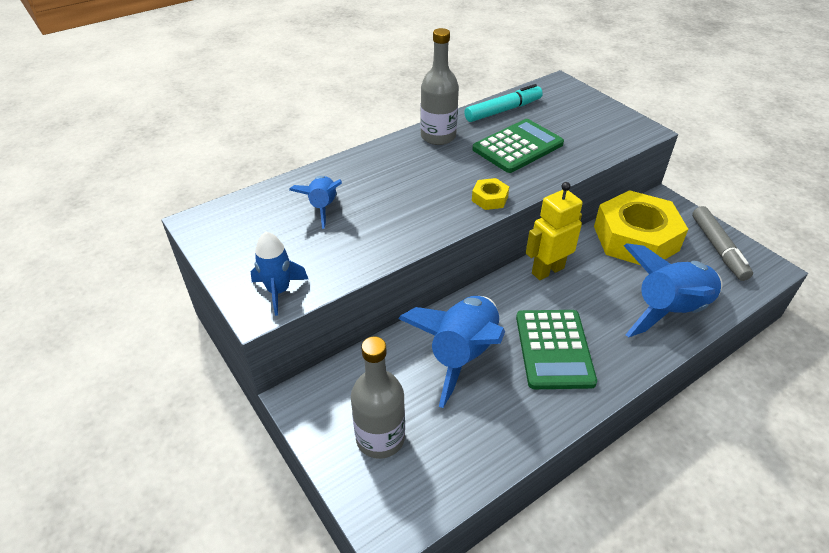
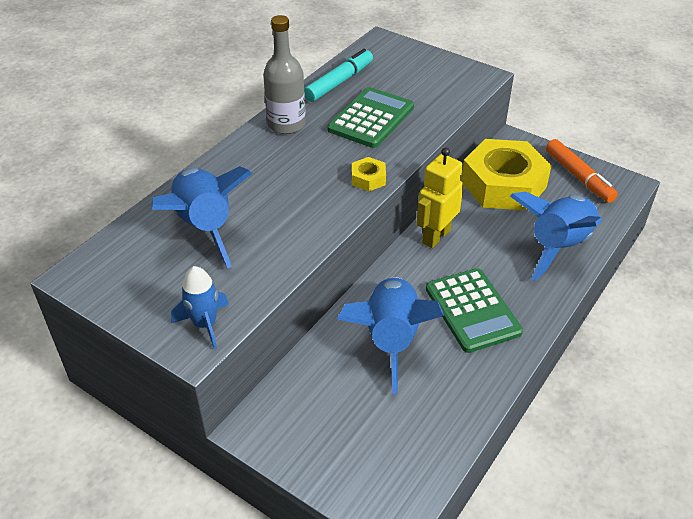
camera: 20 degrees left, 0 degrees up
blue rocket [289,176,342,229] -> blue rocket [152,166,253,268], size x1.78
grey bottle [351,336,405,459] -> none
grey marker [692,206,753,281] -> orange marker [546,139,618,203]

